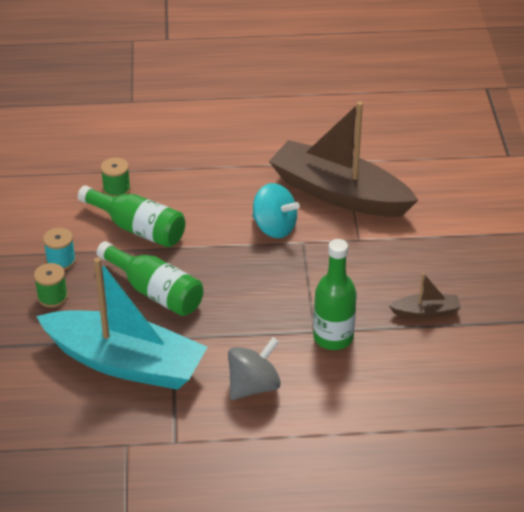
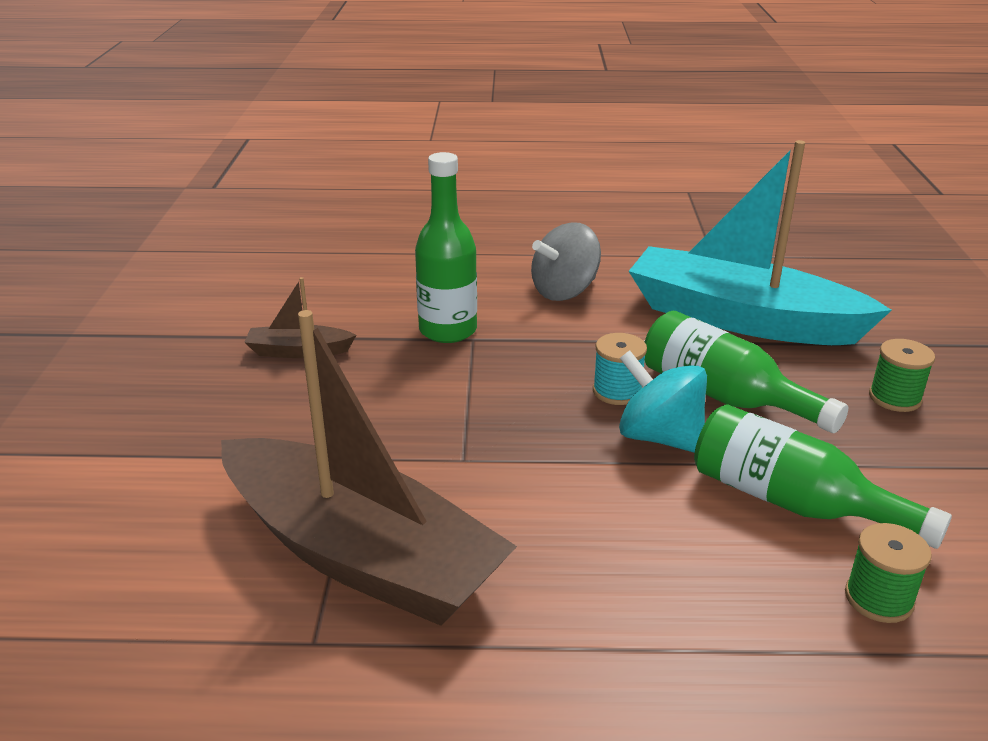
camera: 175 degrees left, 10 degrees down
turquoise spool [43,228,76,270] -> turquoise spool moved to [593,333,647,405]
turquoise spinning top [252,183,300,238] -> turquoise spinning top moved to [619,350,707,453]

